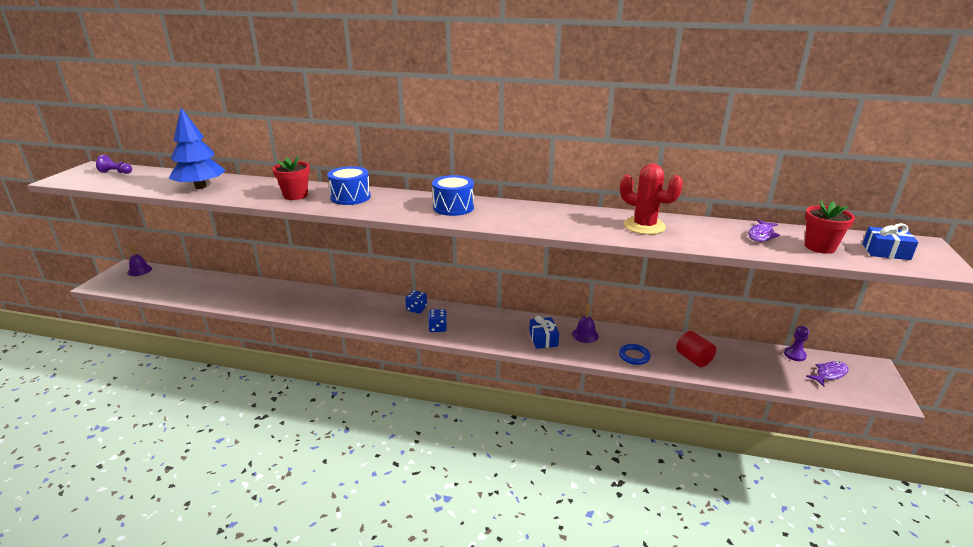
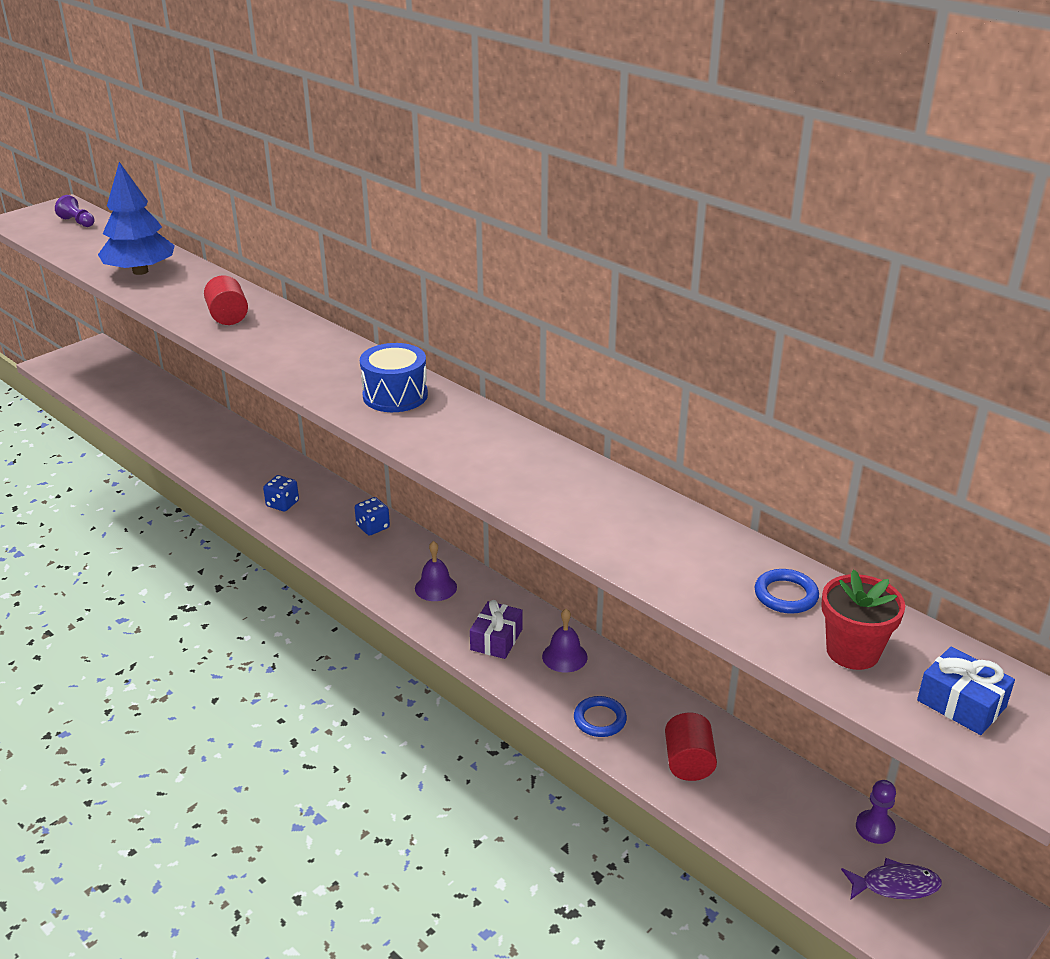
camera: 30 degrees right, 5 degrees up
purple bell [127,243,152,276] -> purple bell moved to [415,541,457,601]
red flower pot [272,155,310,200] -> red cylinder [204,275,248,325]
blue drum [327,166,371,205] -> none
blue dice [428,309,447,332] -> blue dice moved to [263,475,299,511]
blue gift [529,316,559,349] -> purple gift [470,600,522,659]
red cactus [620,164,683,235] -> none
purple fish [748,220,780,242] -> blue ring [754,569,819,614]

